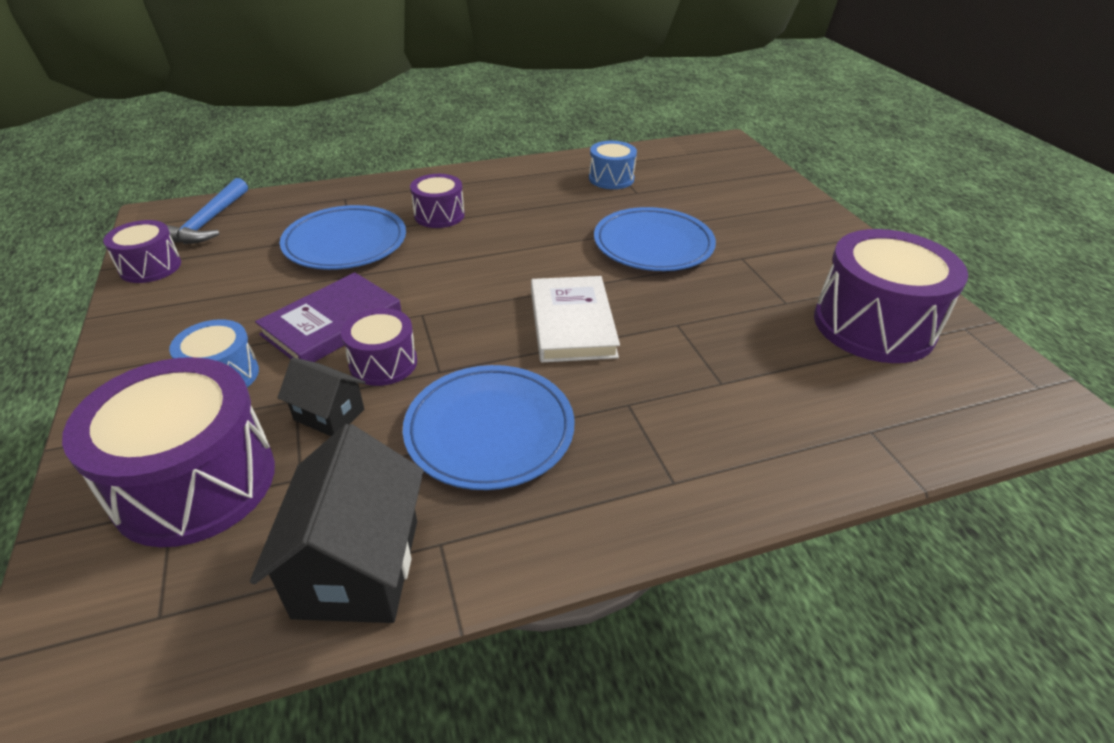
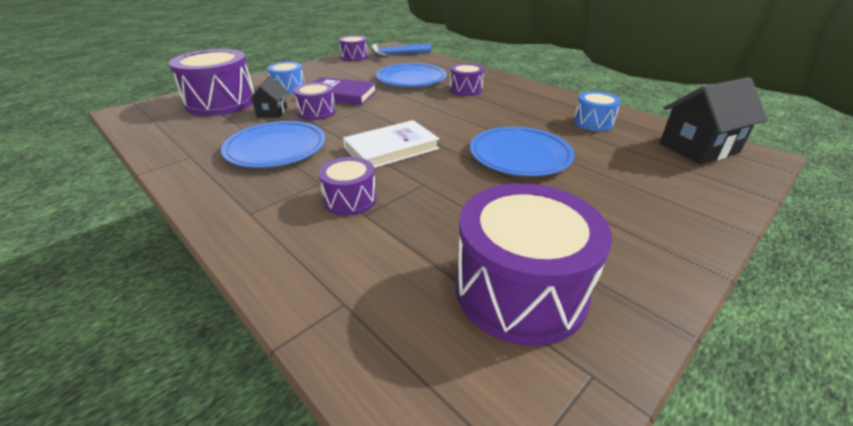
camera: 65 degrees right, 5 degrees down
black house [250,424,424,623] -> black house moved to [660,77,768,164]
none -> purple drum [318,157,377,216]

